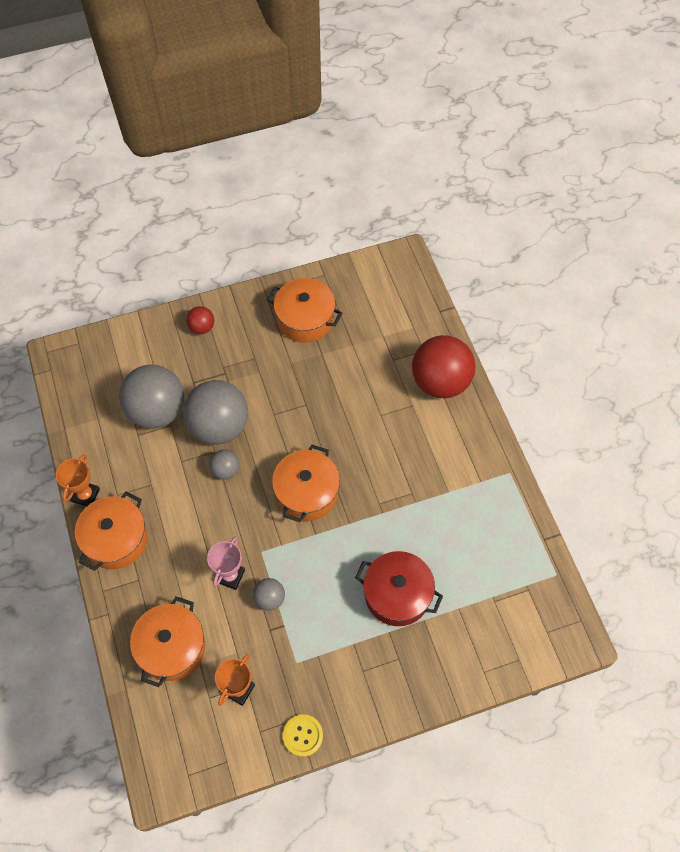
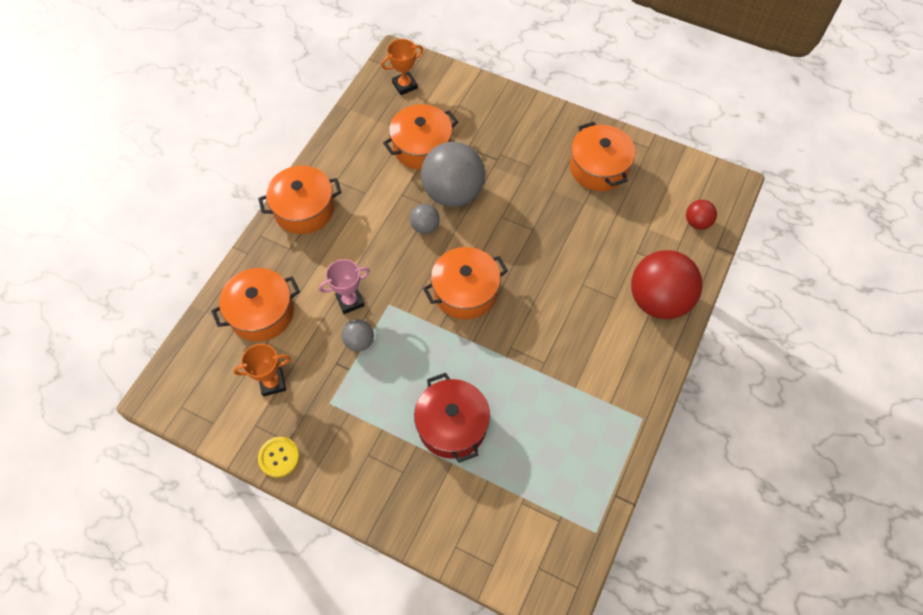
camera: 45 degrees right, 0 degrees up
orange trophy [56,454,100,506] -> orange trophy moved to [381,39,423,95]
grey ball [119,365,184,429] -> orange pot [383,104,458,170]
red ball [186,306,214,334] -> red ball moved to [686,200,717,230]

